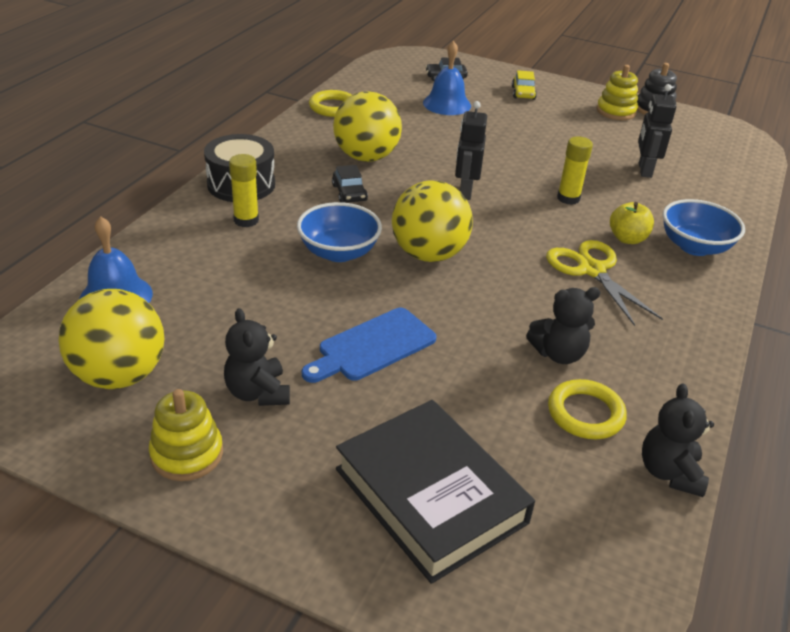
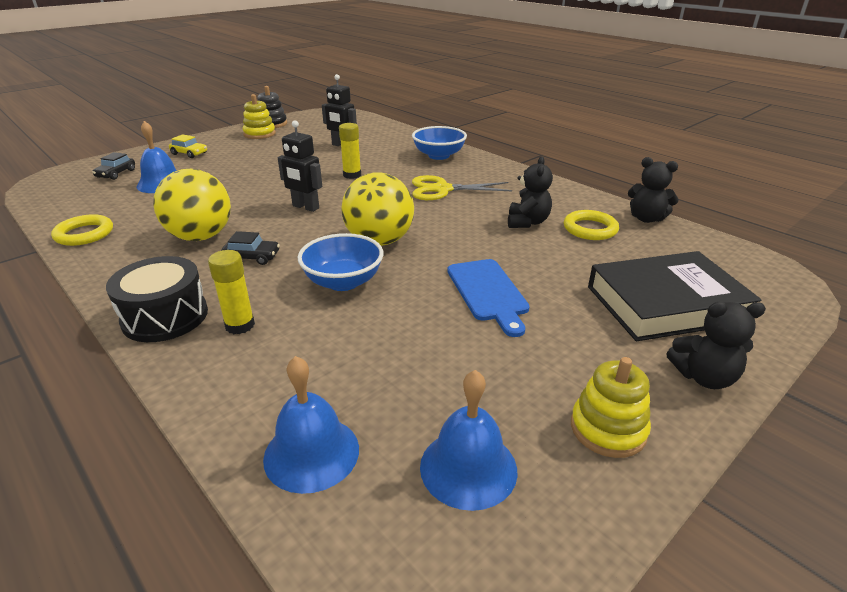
camera: 65 degrees left, 5 degrees down
yellow ball [59,289,165,389] -> blue bell [420,370,518,511]
black teddy bear [224,308,290,406] -> black teddy bear moved to [666,302,766,389]
yellow apple [610,202,654,244] -> none

